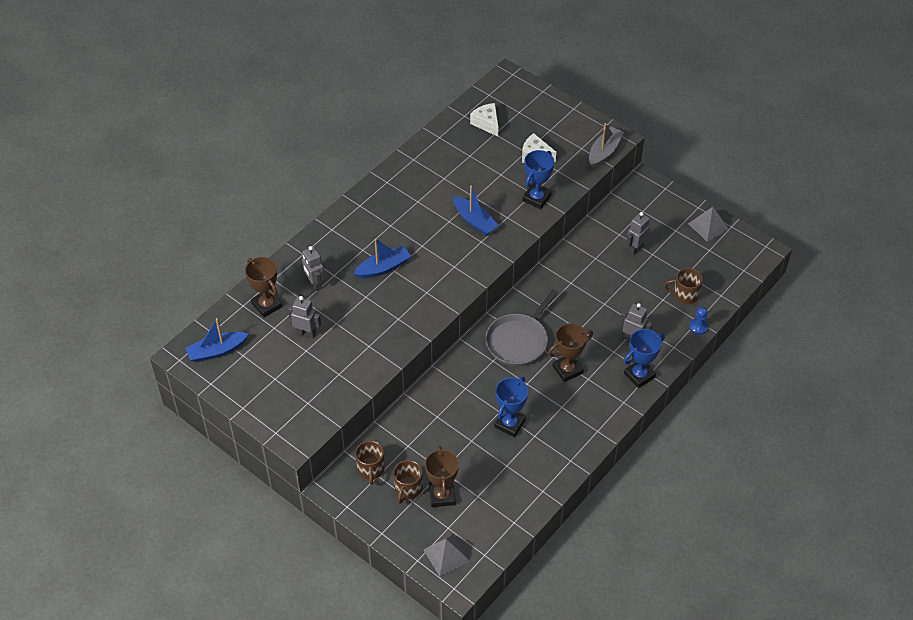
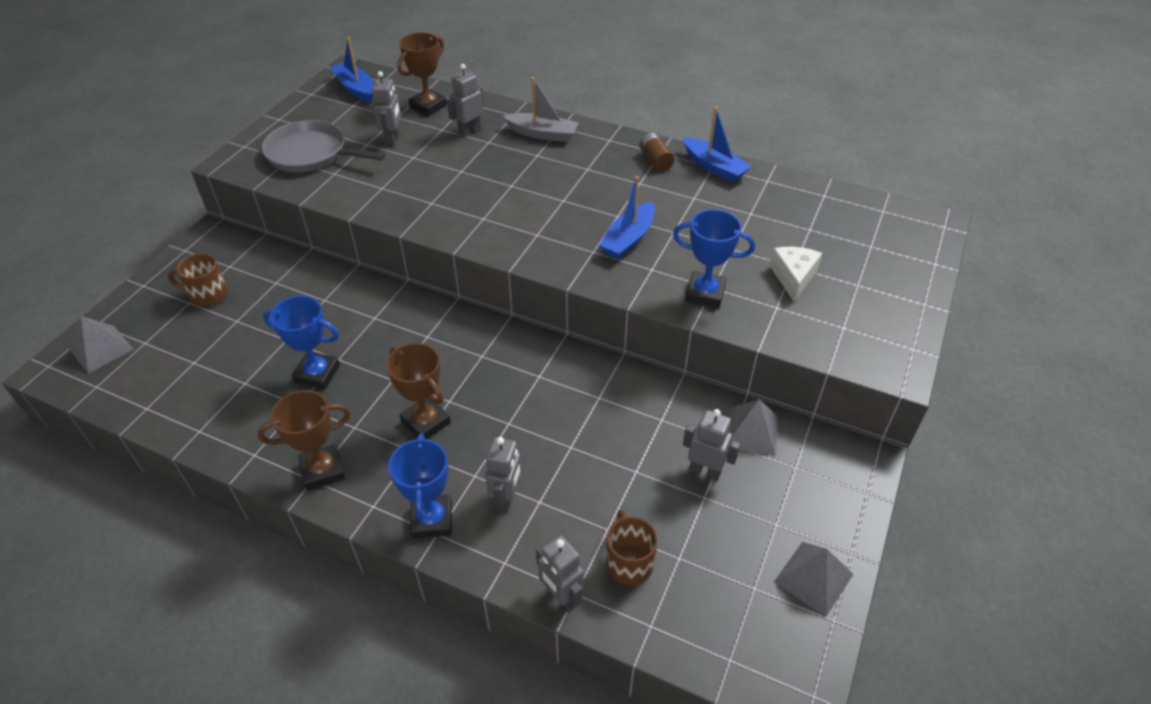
camera: 75 degrees right, 5 degrees down
blue boat [353,239,411,279] -> blue boat moved to [683,107,752,182]
brown mug [355,440,385,485] -> none
brown trophy [425,445,459,507] -> brown trophy moved to [258,390,351,490]
white cheese [470,103,499,137] -> none
grey pan [486,290,558,366] -> grey pan moved to [262,120,385,172]
grey boat [589,123,624,168] -> grey boat moved to [503,77,579,142]
blue trophy [624,329,665,388] -> blue trophy turned 45 degrees clockwise [388,434,452,539]
blue pawn [689,307,708,335] -> grey robot [536,535,584,612]
none -> brown battery [639,133,675,171]
none -> grey pyramid [727,399,777,456]

